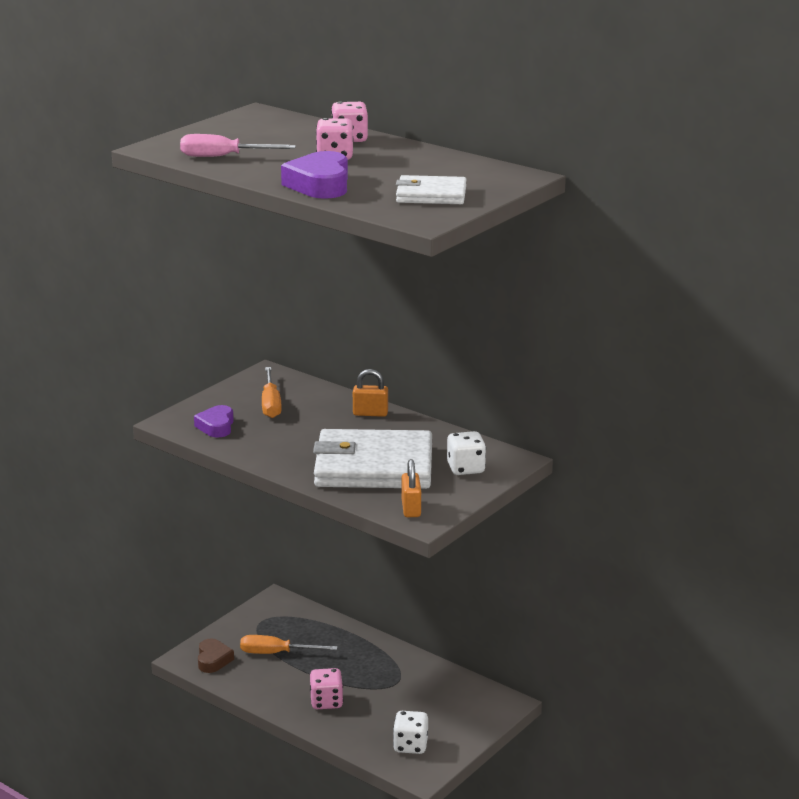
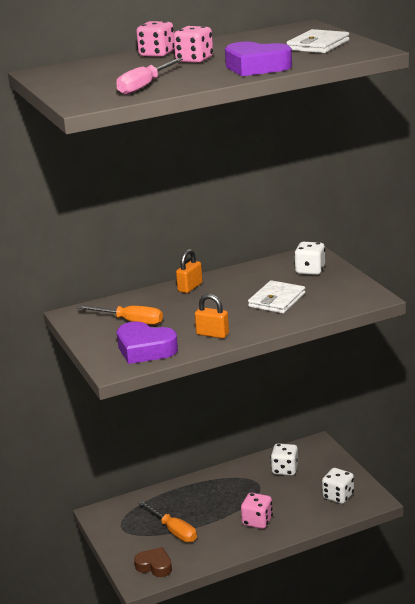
camera: 60 degrees left, 0 degrees up
purple heart [194,405,234,438] -> purple heart [117,321,178,364], size x1.52
orange screwdriver [240,635,338,654] -> orange screwdriver turned 75 degrees counterclockwise [138,500,197,542]
white wallet [313,429,432,489] -> white wallet [248,280,305,313], size x0.53
orange padlock [402,459,421,517] -> orange padlock moved to [195,294,229,339]
none -> white dice [271,443,298,476]

